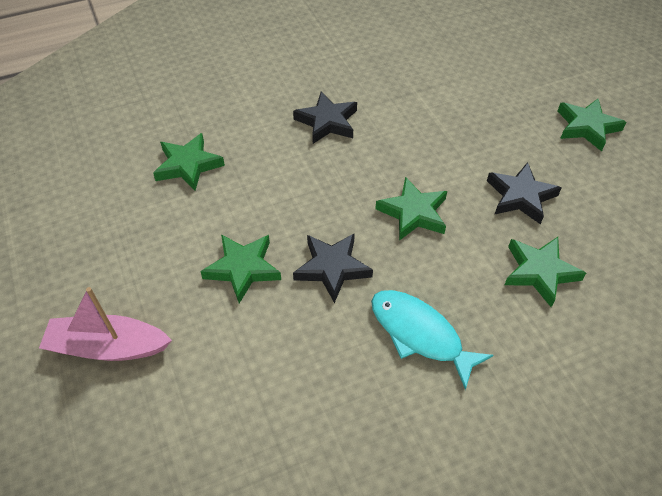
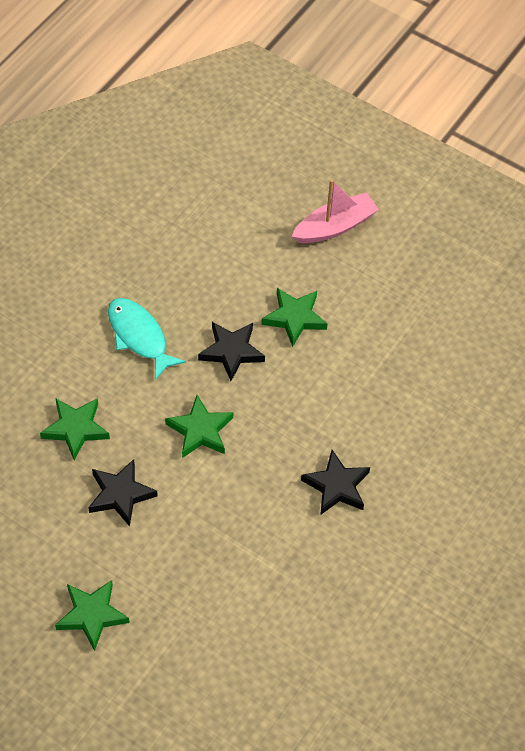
camera: 145 degrees right, 5 degrees up
green star [153,133,225,191] -> none
turquoise fish [371,290,494,390] -> turquoise fish turned 135 degrees counterclockwise [108,298,186,380]

